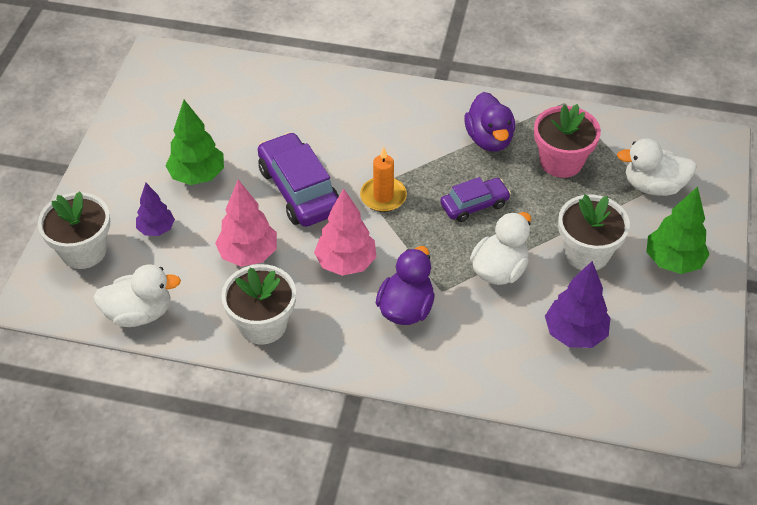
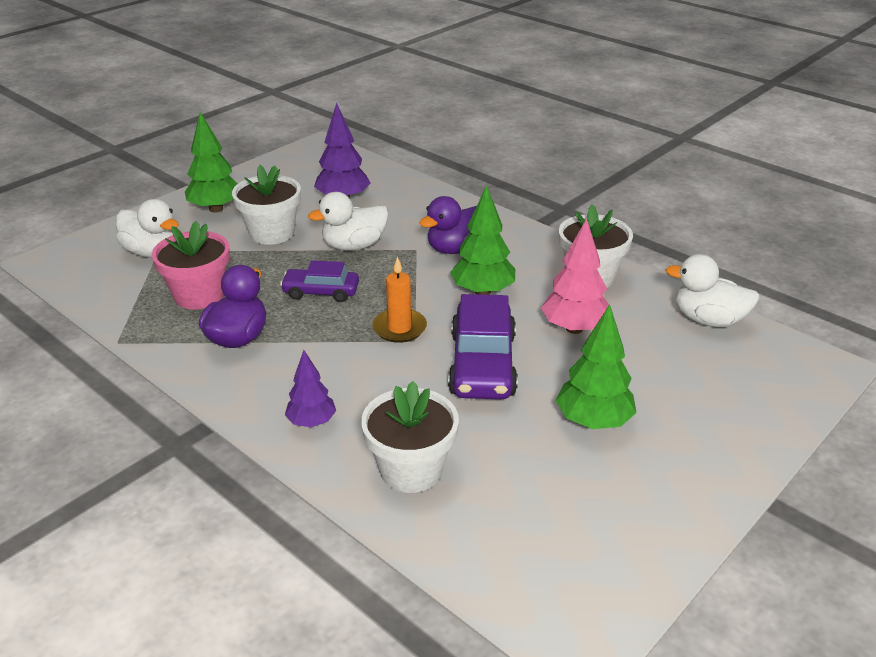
camera: 150 degrees left, 15 degrees down
white flower pot [38,191,110,269] -> white flower pot moved to [361,381,459,493]
purple tree [136,183,175,236] -> purple tree moved to [285,350,336,427]
pink tree [314,188,377,276] -> green tree [450,185,515,295]

